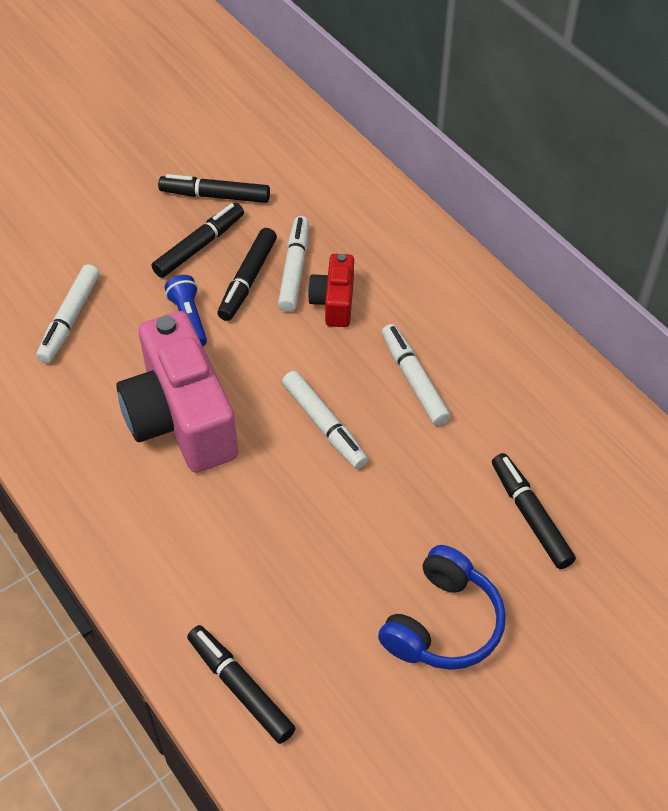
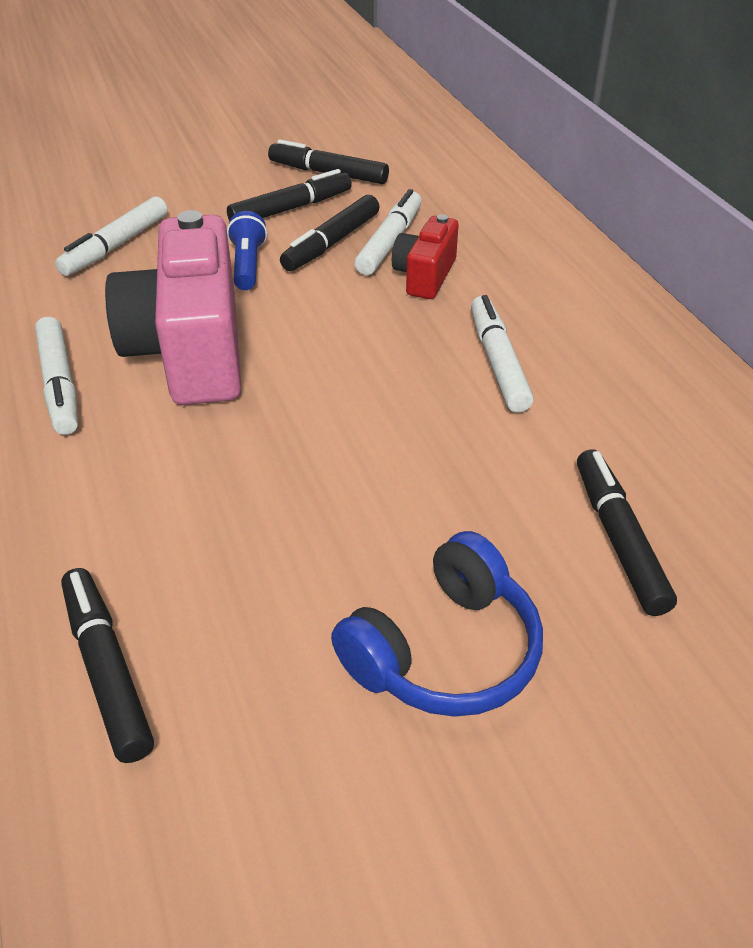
camera: 15 degrees right, 10 degrees down
white marker [282,371,368,469] -> white marker moved to [35,317,78,435]

